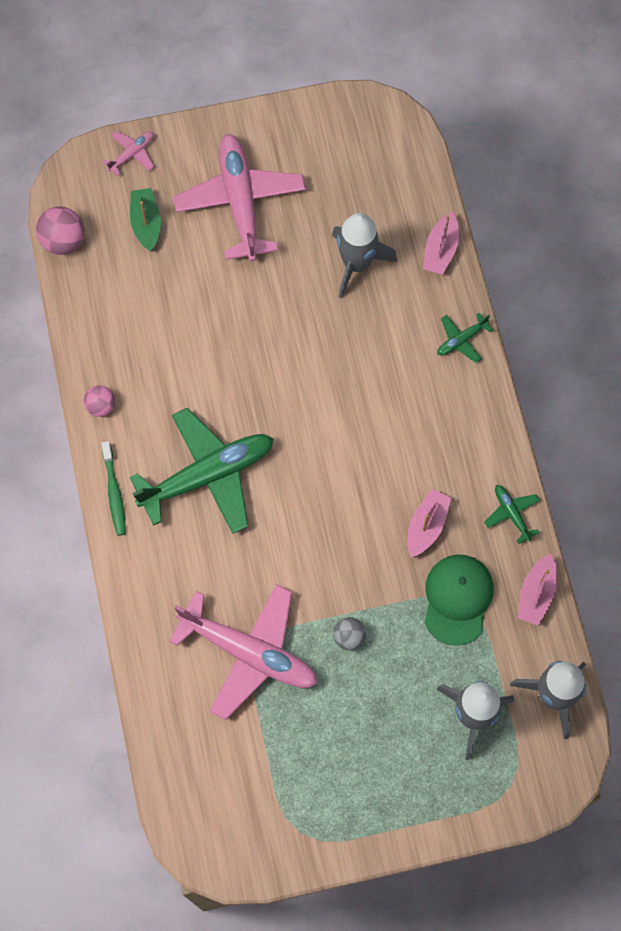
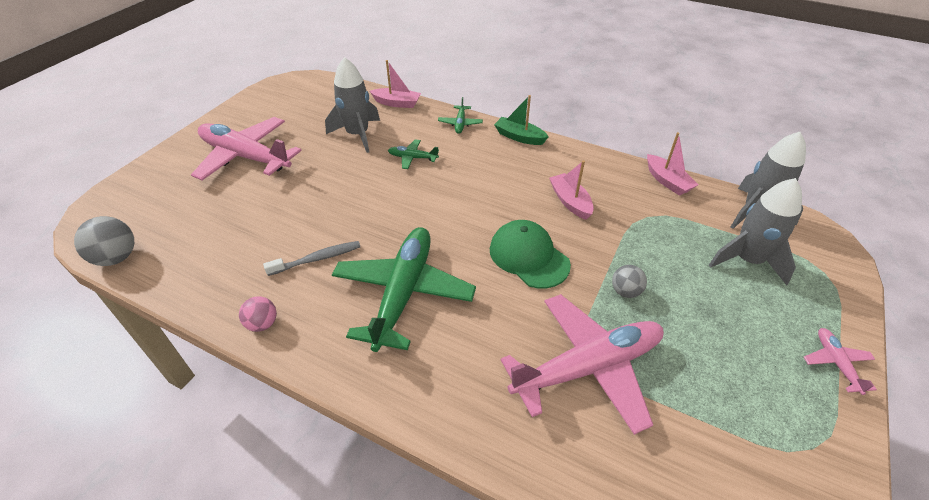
camera: 50 degrees left, 25 degrees down
pink ball [36,207,84,255] -> grey ball [74,216,134,266]
green toothbrush [101,441,126,536] -> none
pink plane [102,131,154,176] -> pink plane moved to [804,328,877,395]
green boat [130,188,161,251] -> green boat moved to [494,95,548,145]
pink boat [423,212,459,275] -> pink boat turned 45 degrees counterclockwise [370,60,421,108]
green cap [424,555,494,646] -> green cap moved to [490,220,571,288]
green plane [484,485,540,544] -> green plane moved to [388,139,439,169]
none -> grey toothbrush [263,241,360,276]

